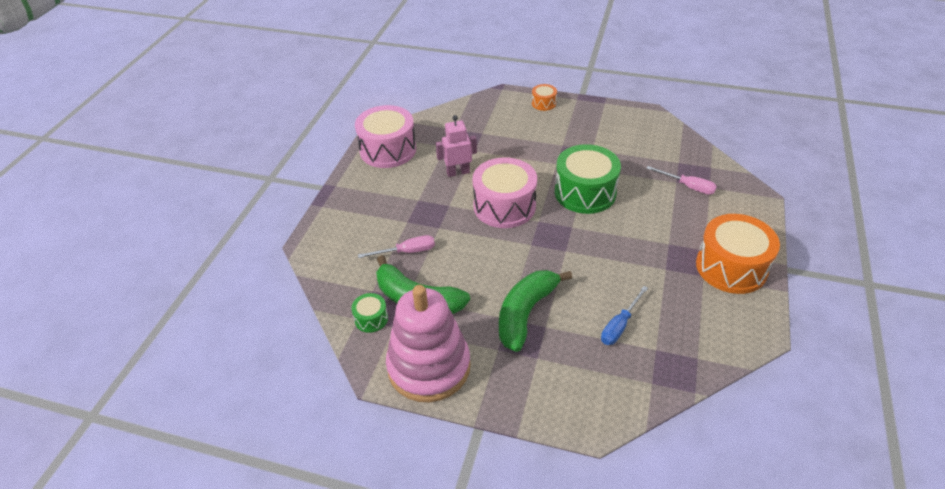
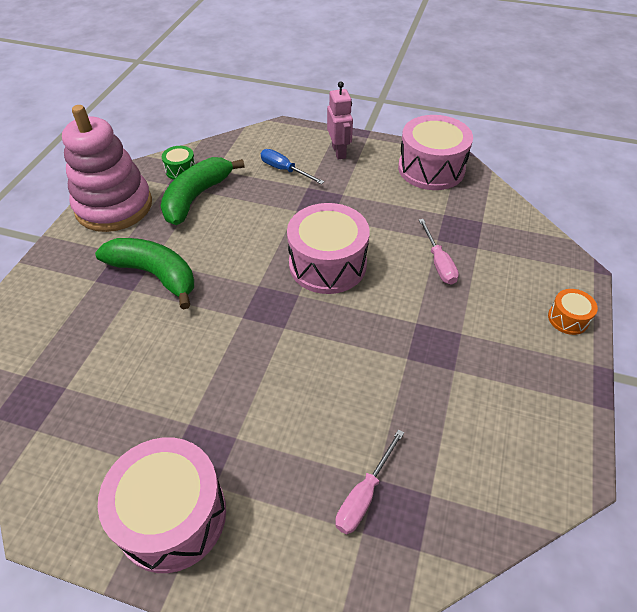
camera: 90 degrees right, 5 degrees up
pink screwdriver [358,235,435,258] -> pink screwdriver moved to [419,219,459,285]
pink robot [436,115,477,177] -> pink robot moved to [327,82,353,160]
green drum [555,144,621,214] -> none
blue screwdriver [601,286,648,345] -> blue screwdriver moved to [261,149,324,184]
orange drum [696,214,780,294] -> pink drum [98,437,226,573]

